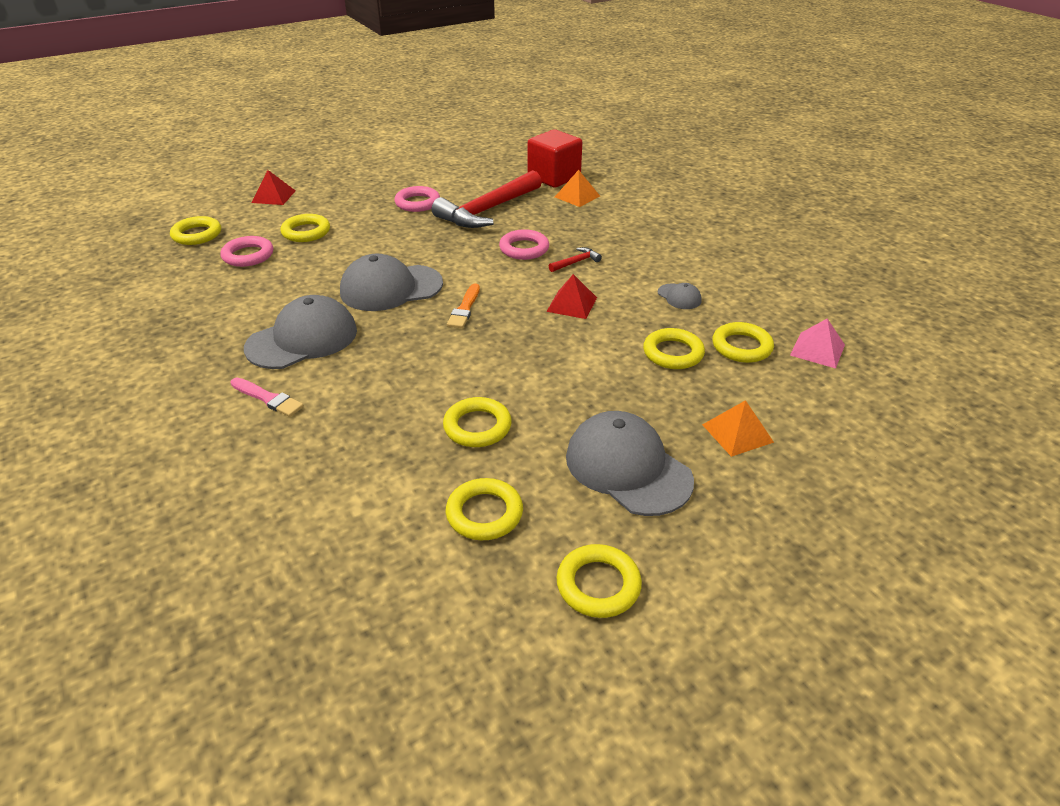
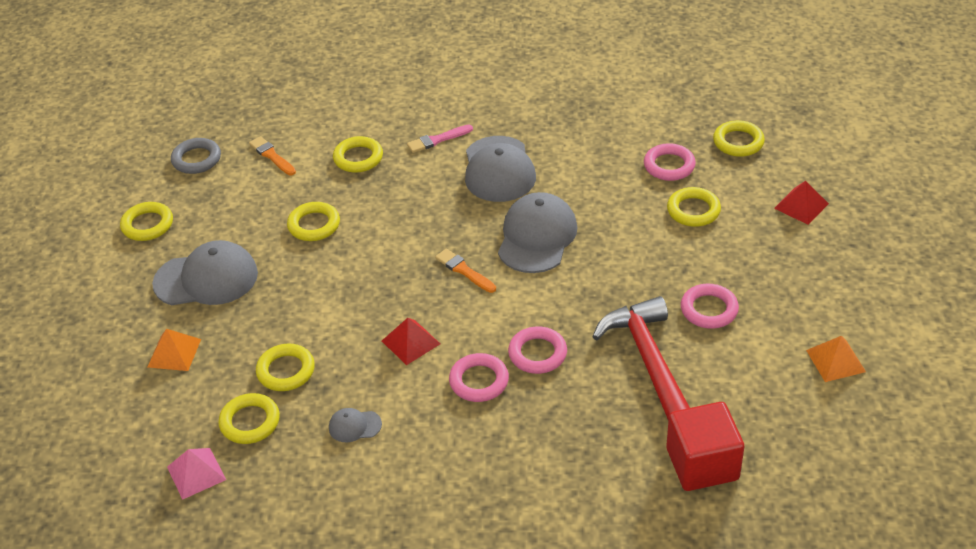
camera: 125 degrees right, 5 degrees up
yellow ring [446,478,523,540] -> yellow ring moved to [333,136,383,173]
red hammer [549,247,602,272] -> pink ring [449,353,509,402]
orange pyramid [555,170,600,207] -> orange pyramid moved to [806,336,866,382]
none -> grey ring [171,138,221,174]
none -> orange brush [249,136,296,175]

